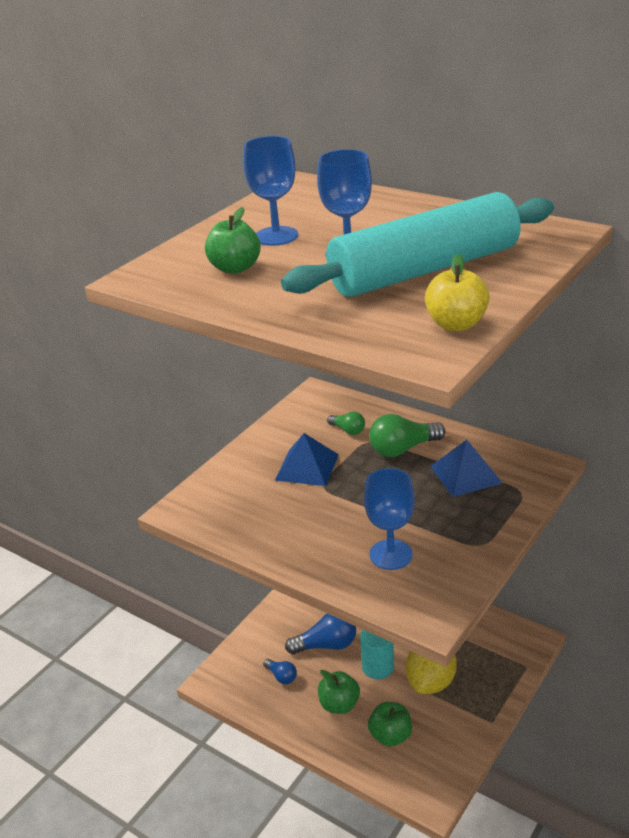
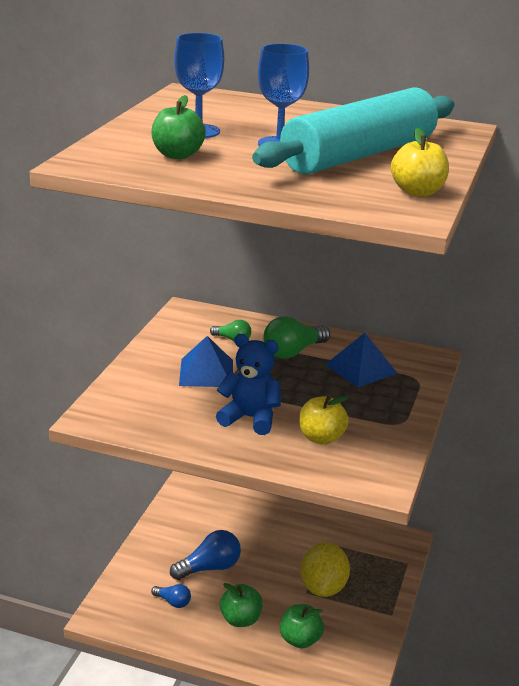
camera: 20 degrees left, 5 degrees down
turquoise cylinder [360,630,394,679] -> none
blue goblet [364,468,415,570] -> yellow apple [299,396,349,445]
none -> blue teddy bear [216,334,281,435]

